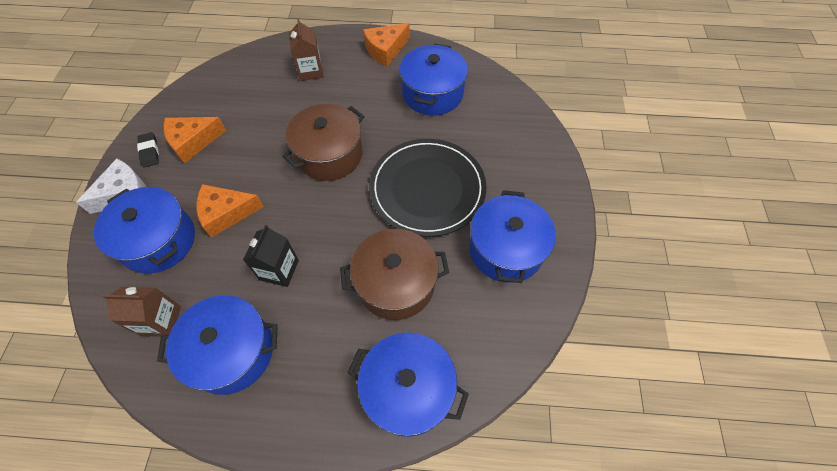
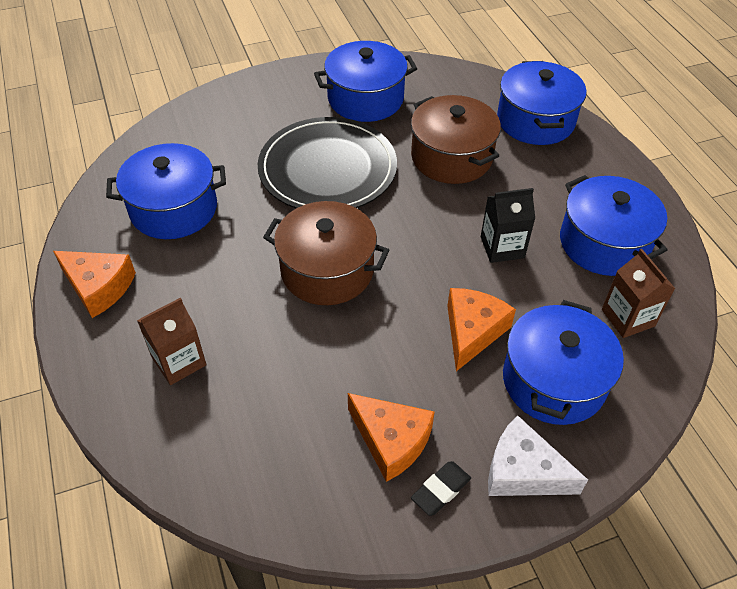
camera: 115 degrees left, 10 degrees down
orange cheese [197,184,264,238] -> orange cheese turned 120 degrees counterclockwise [447,288,516,371]

